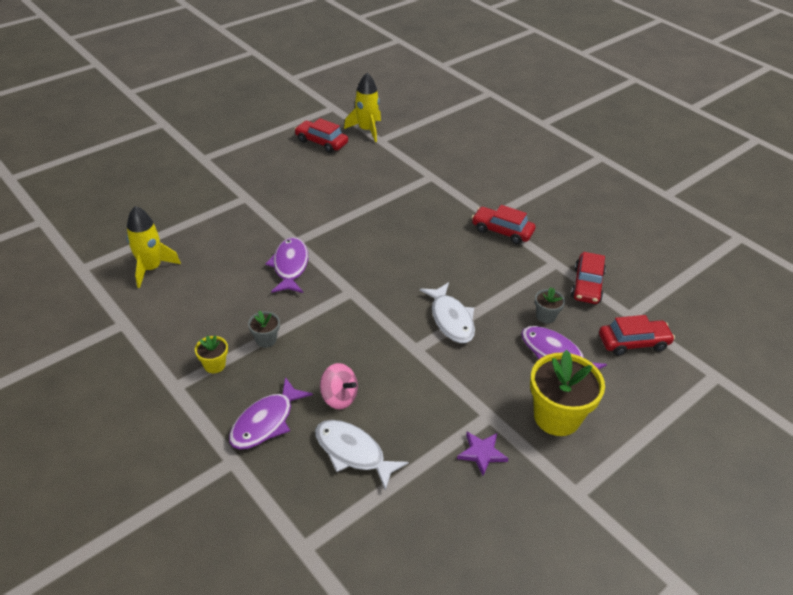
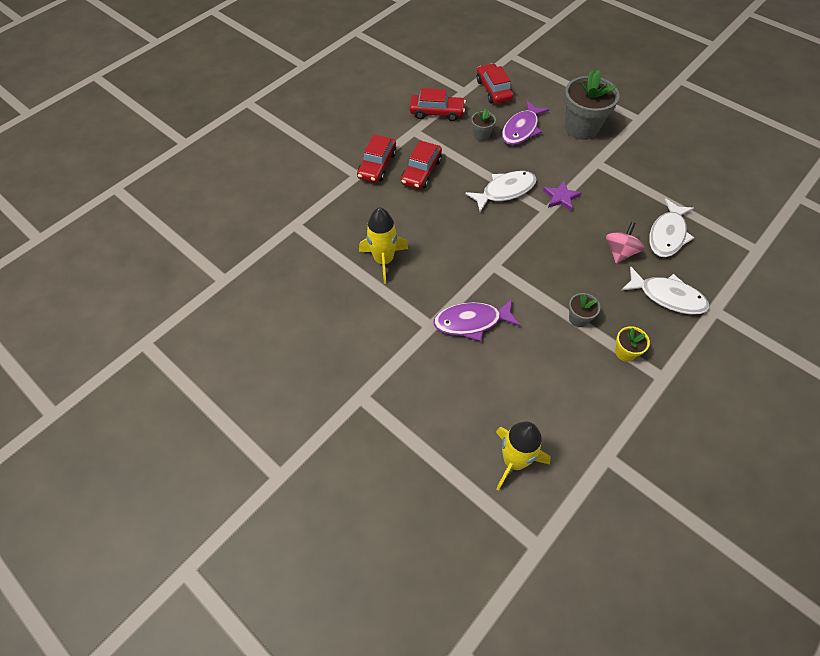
camera: 95 degrees left, 15 degrees up
purple fish [229,377,313,449] -> white fish [621,266,709,314]
red car [294,118,348,153] -> red car moved to [401,140,442,189]
yellow rocket [344,73,381,142] -> yellow rocket moved to [359,207,408,284]
purple star [457,432,509,476] -> purple star moved to [543,180,581,211]
yellow flower pot [530,350,605,436] -> grey flower pot [564,69,619,140]

